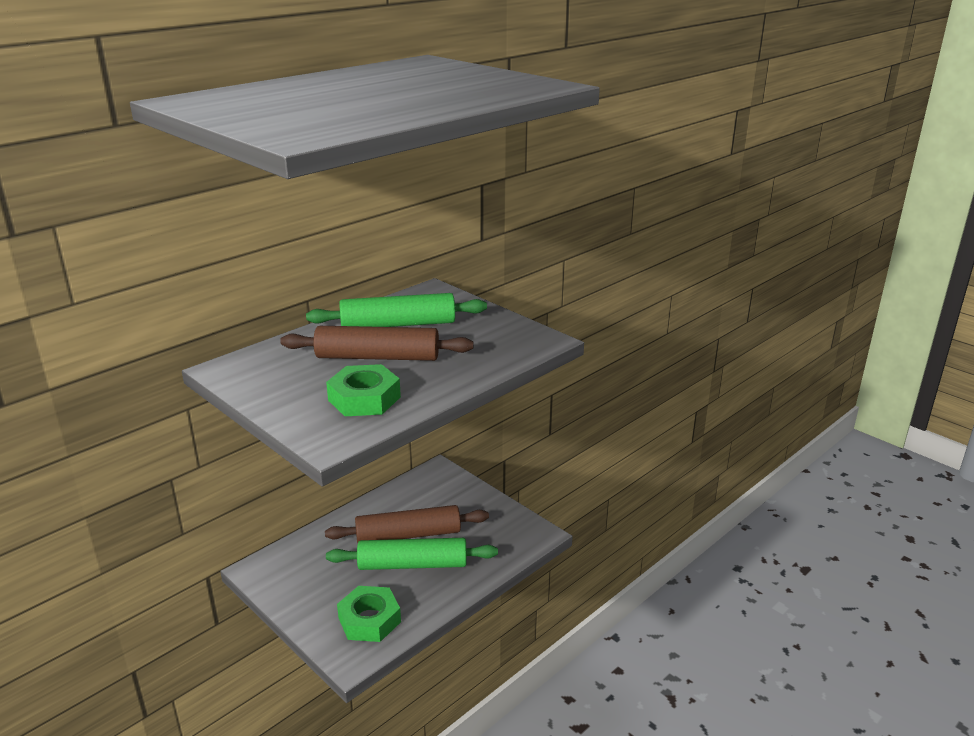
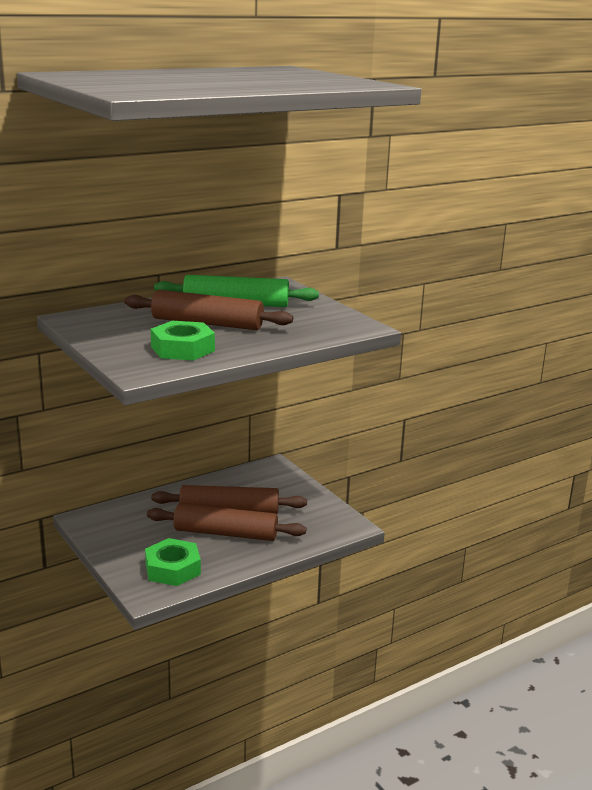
camera: 10 degrees right, 5 degrees down
green rolling pin [326,538,498,570] -> brown rolling pin [147,503,306,541]

